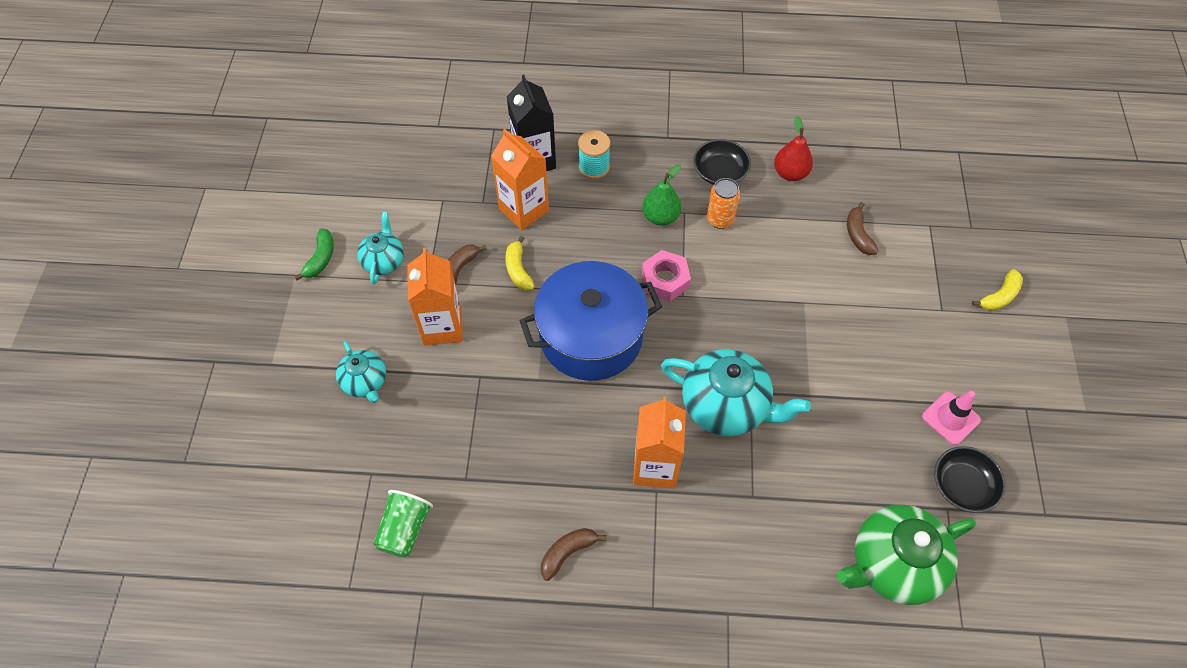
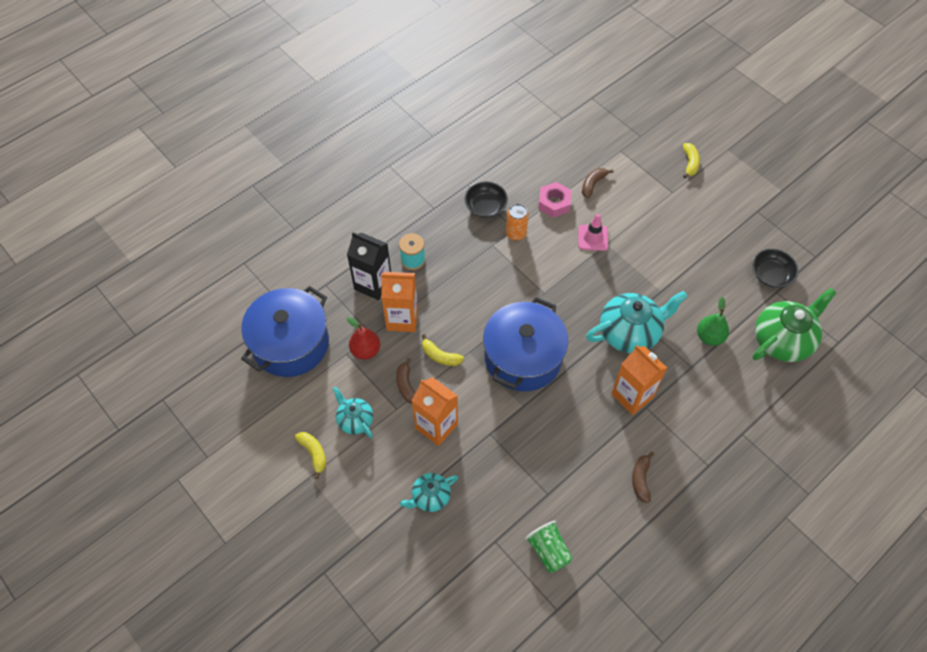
camera: 45 degrees left, 0 degrees up
green banana [294,229,334,280] -> yellow banana [295,432,326,479]
turquoise teapot [336,341,386,403] -> turquoise teapot turned 135 degrees clockwise [400,473,458,512]
green pear [642,164,681,226] -> green pear moved to [697,297,729,346]
pink nut [642,250,691,302] -> pink nut moved to [538,182,571,218]
red pear [774,115,813,181] -> red pear moved to [347,317,380,360]
green teapot [836,505,976,605] -> green teapot turned 150 degrees counterclockwise [753,288,836,362]
brown banana [847,202,878,255] -> brown banana turned 90 degrees clockwise [582,168,613,198]
pink traffic cone [922,391,981,445] -> pink traffic cone moved to [578,214,608,251]
none -> blue pot [241,286,329,377]

